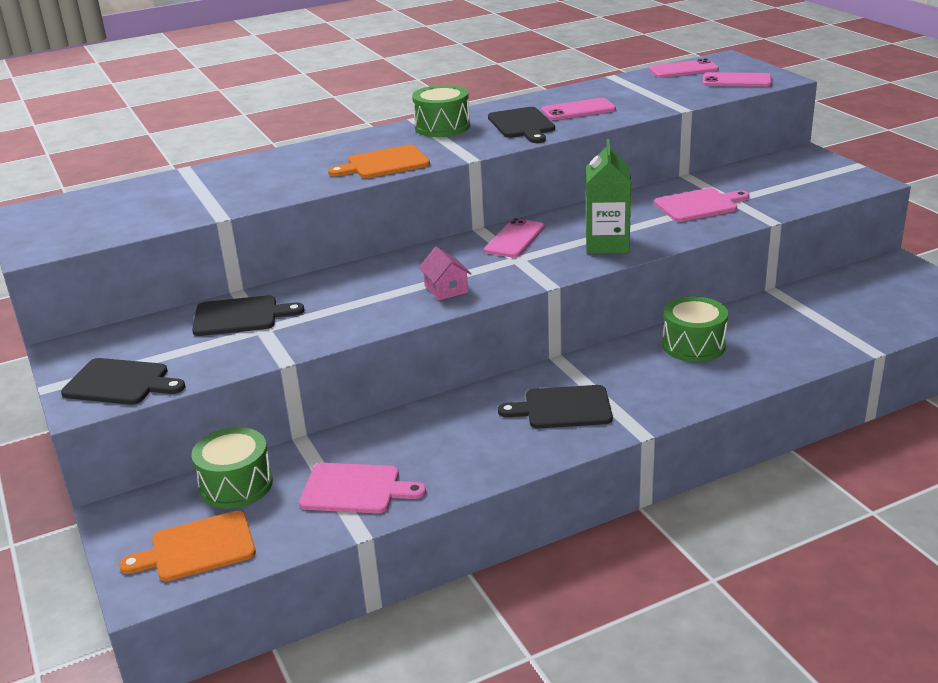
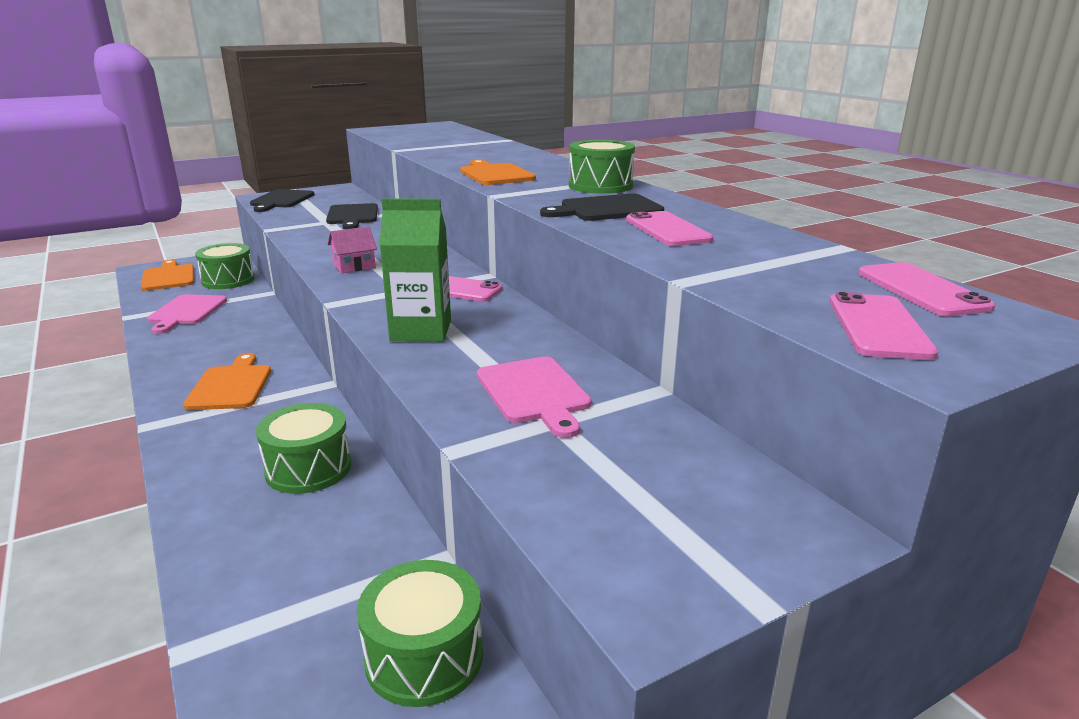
camera: 85 degrees right, 5 degrees down
black cutting board [498,385,613,429] -> orange cutting board [183,353,271,410]
none -> green drum [357,560,483,707]

